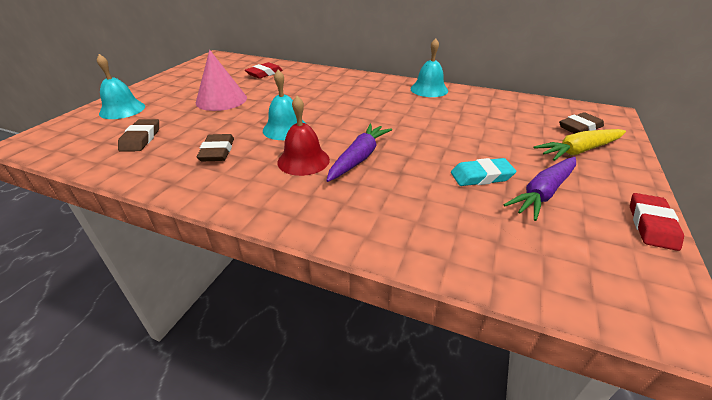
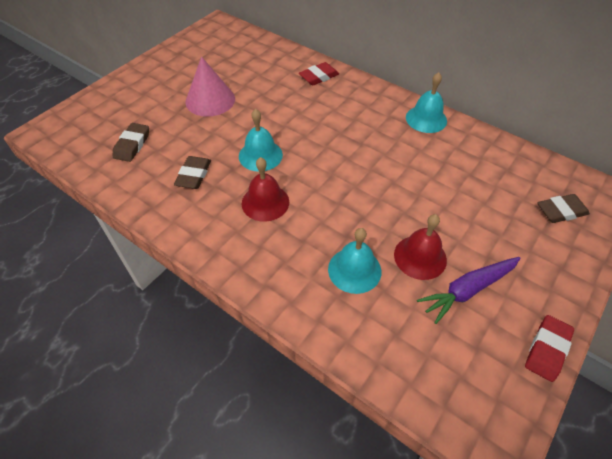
camera: 15 degrees right, 15 degrees up
turquoise bell [97,54,145,119] -> turquoise bell moved to [328,228,381,294]
red eraser [245,62,283,79] -> red eraser moved to [299,62,339,85]
purple carrot [326,124,392,182] -> none
turquoise eraser [451,158,517,186] -> red bell [394,214,447,280]
yellow carrot [534,129,626,161] -> none

